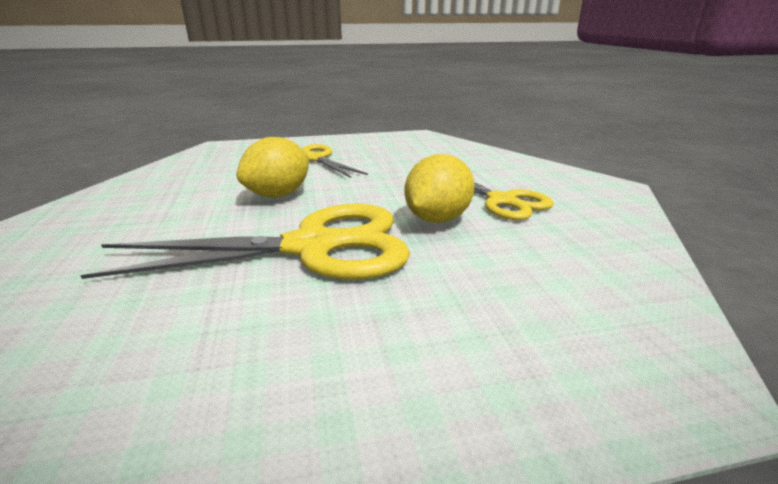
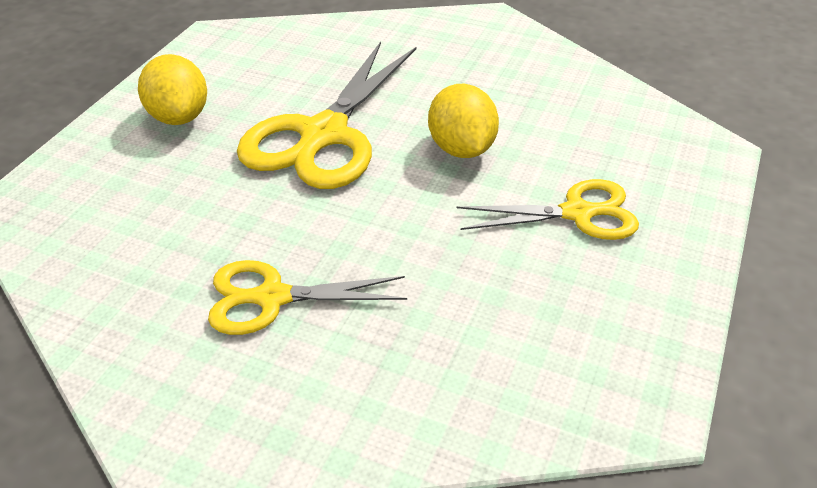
camera: 125 degrees right, 15 degrees up
yellow lemon [404,154,475,223] -> yellow lemon moved to [138,54,207,125]

